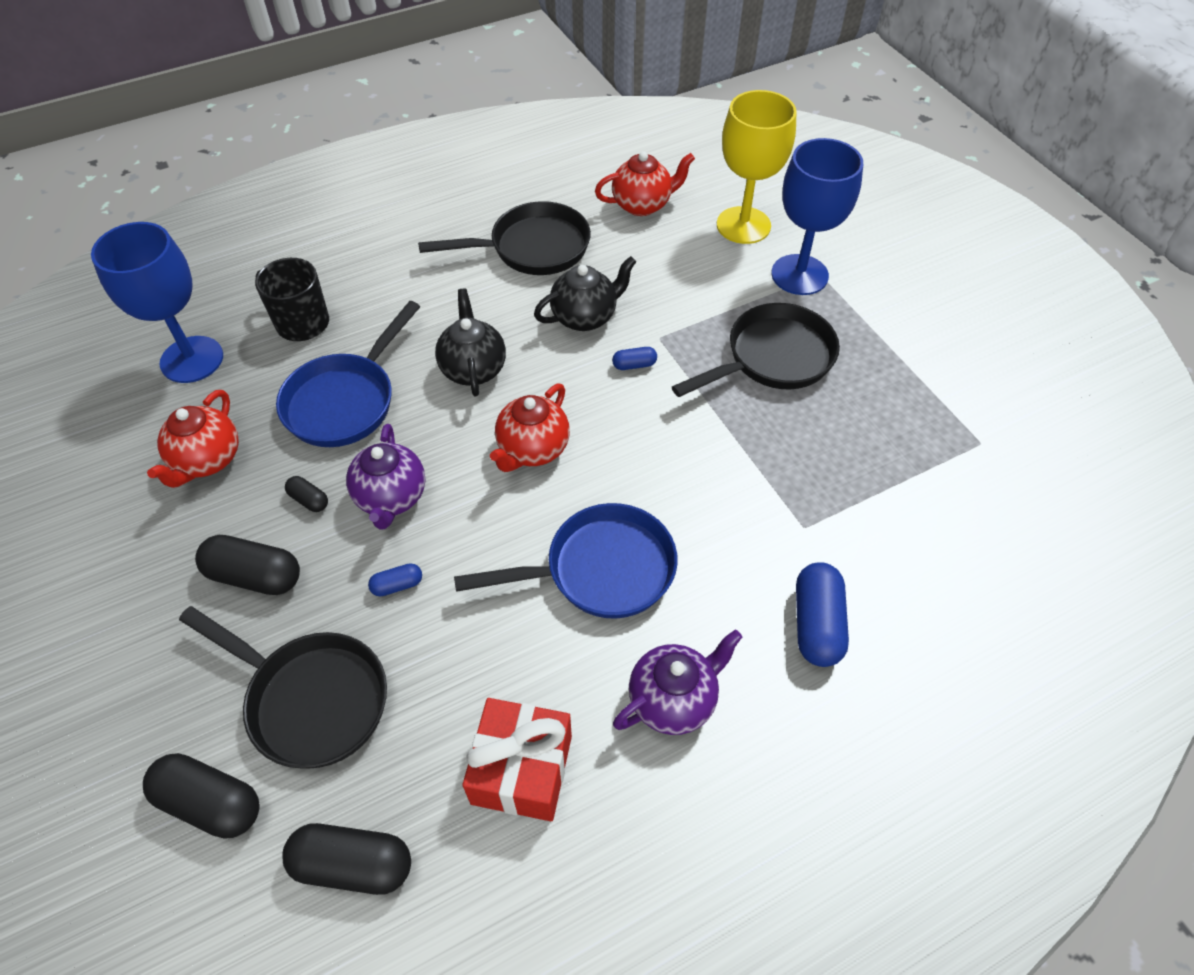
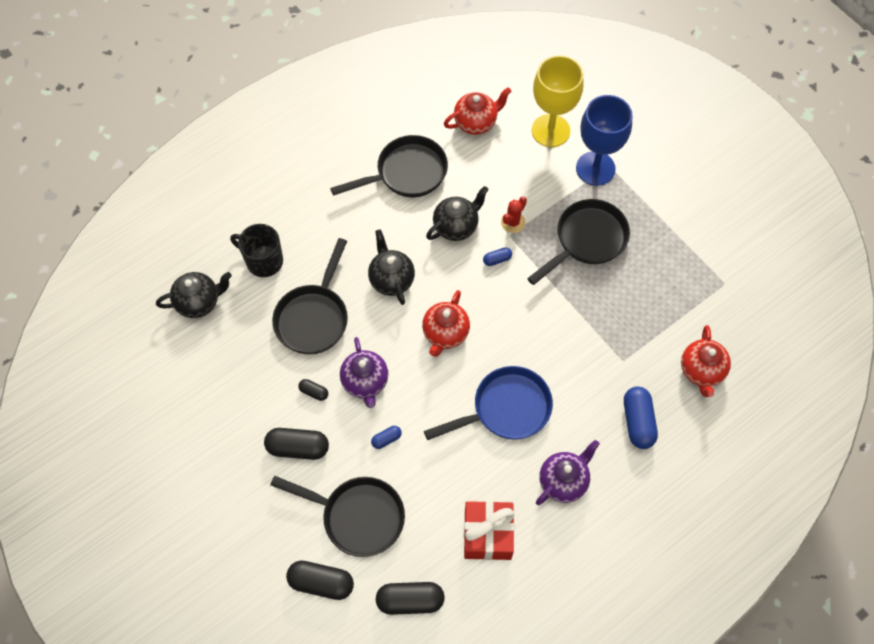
camera: 10 degrees left, 10 degrees up
blue goblet [91,222,223,383] -> black teapot [156,272,232,318]
red teapot [147,390,239,488] -> red teapot moved to [681,325,731,397]
blue pan [276,301,420,447] -> black pan [272,238,348,355]
none -> red cactus [501,196,527,233]

